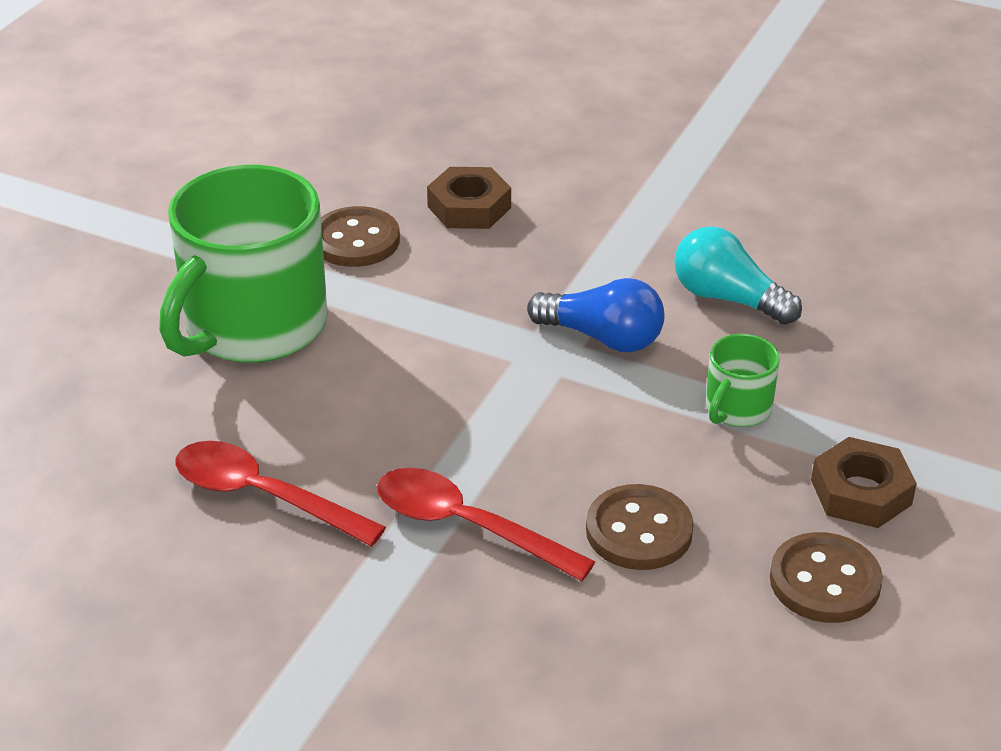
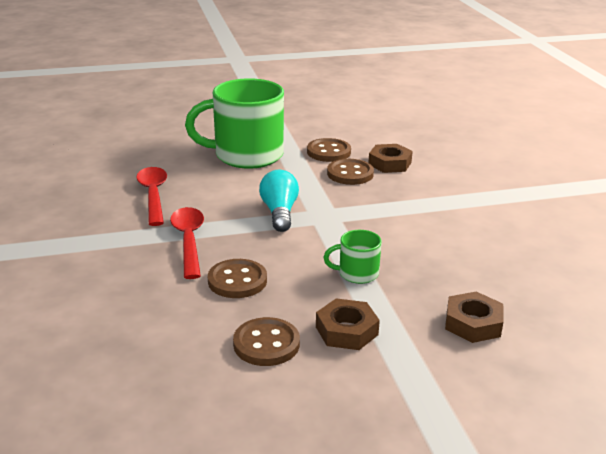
camera: 50 degrees right, 10 degrees down
blue light bulb [527,278,665,352] -> none
turquoise light bulb [674,226,802,325] -> turquoise light bulb moved to [259,170,299,232]
none -> brown button [327,159,374,185]
none -> brown nut [445,292,503,343]

